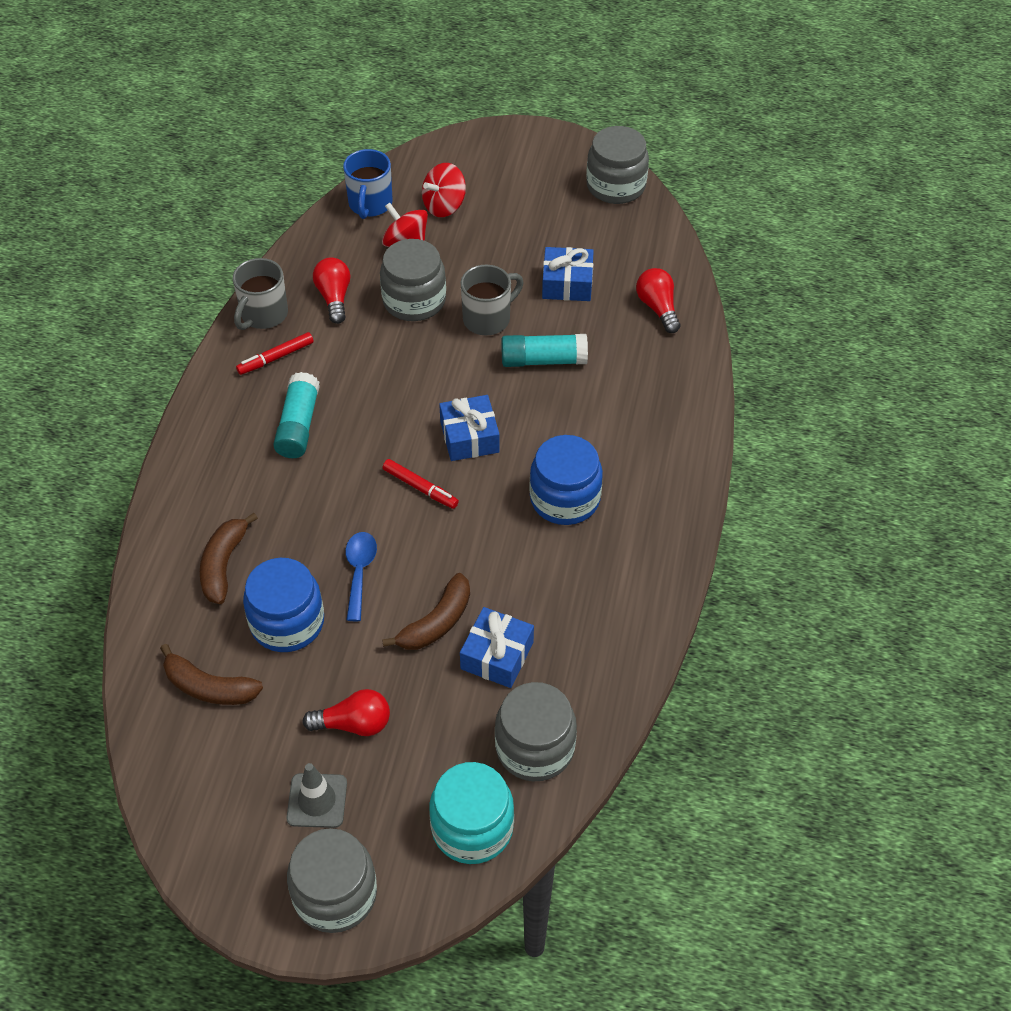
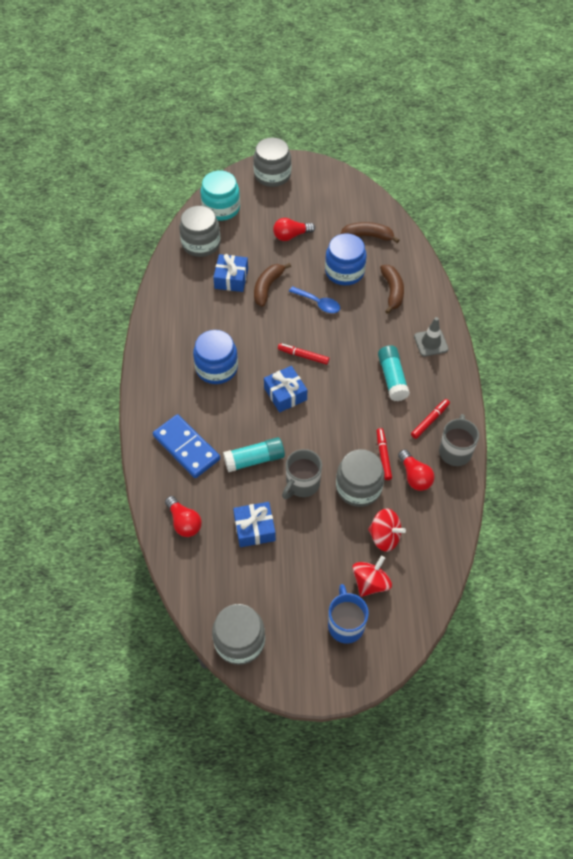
camera: 165 degrees right, 5 degrees up
grey traffic cone [286,763,347,828] -> grey traffic cone moved to [414,317,449,357]
blue mug [343,149,393,219] -> blue mug moved to [328,584,369,644]
blue spoon [346,532,377,621] -> blue spoon turned 45 degrees counterclockwise [289,286,340,313]
none -> blue domino [153,414,220,478]
none -> red marker [377,428,392,480]

